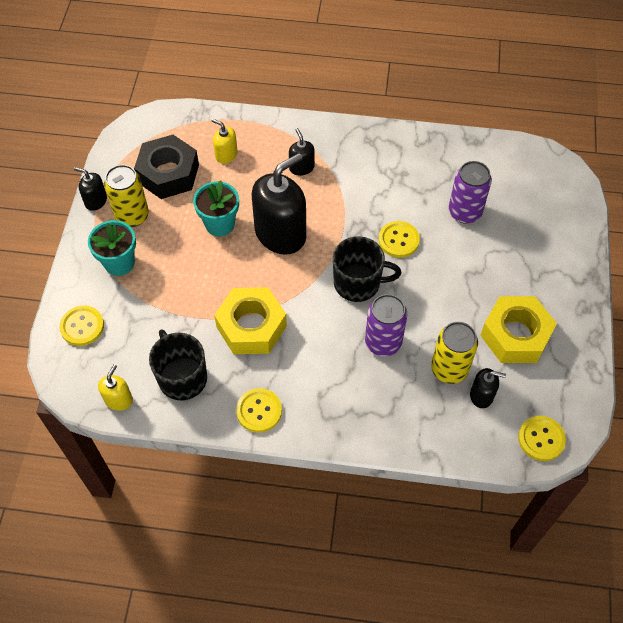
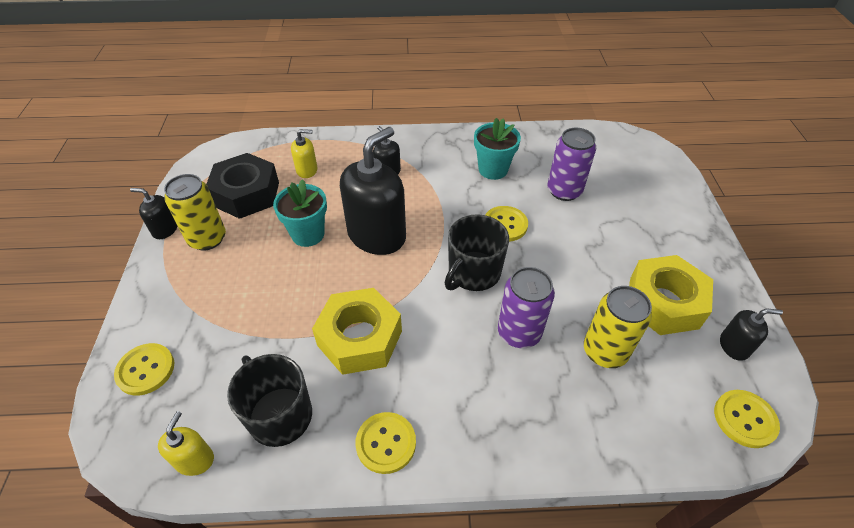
camera: 10 degrees left, 10 degrees down
turquoise flower pot [88,220,136,276] -> turquoise flower pot moved to [474,118,521,180]
yellow soap dispenser [212,119,238,164] -> yellow soap dispenser turned 150 degrees clockwise [291,129,317,178]
black mug [333,236,401,302] -> black mug turned 135 degrees clockwise [445,214,509,291]
black soap dispenser [470,368,506,408] -> black soap dispenser moved to [720,308,783,361]

